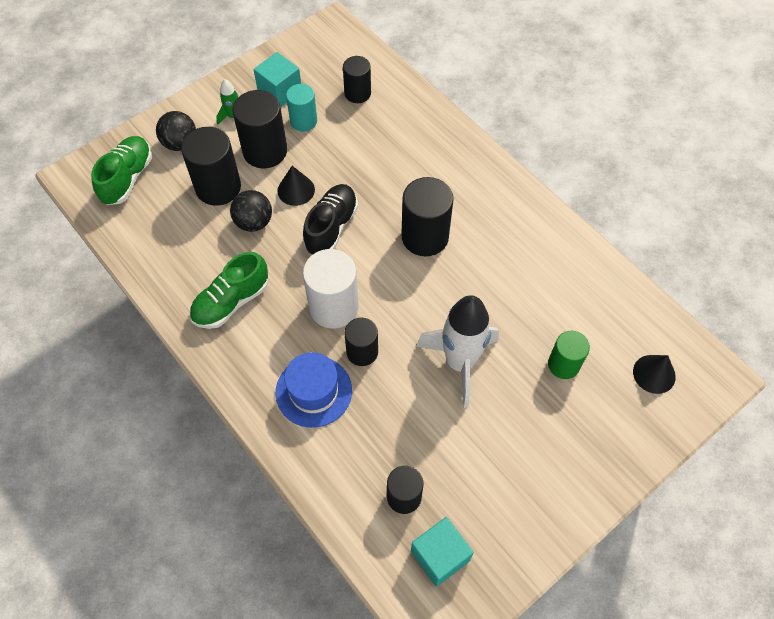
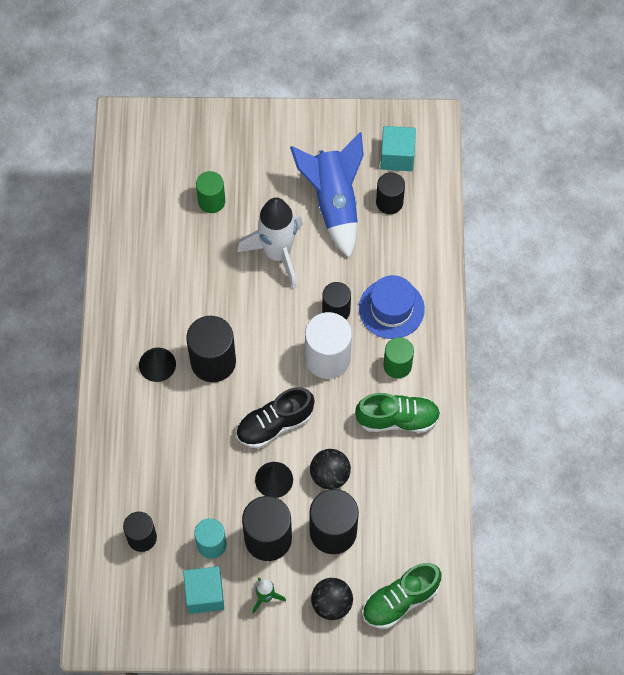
camera: 140 degrees left, 5 degrees up
black cone [633,355,676,394] -> black cone moved to [139,348,176,382]
none -> blue rocket [290,132,364,258]
none -> green cylinder [384,337,414,379]

